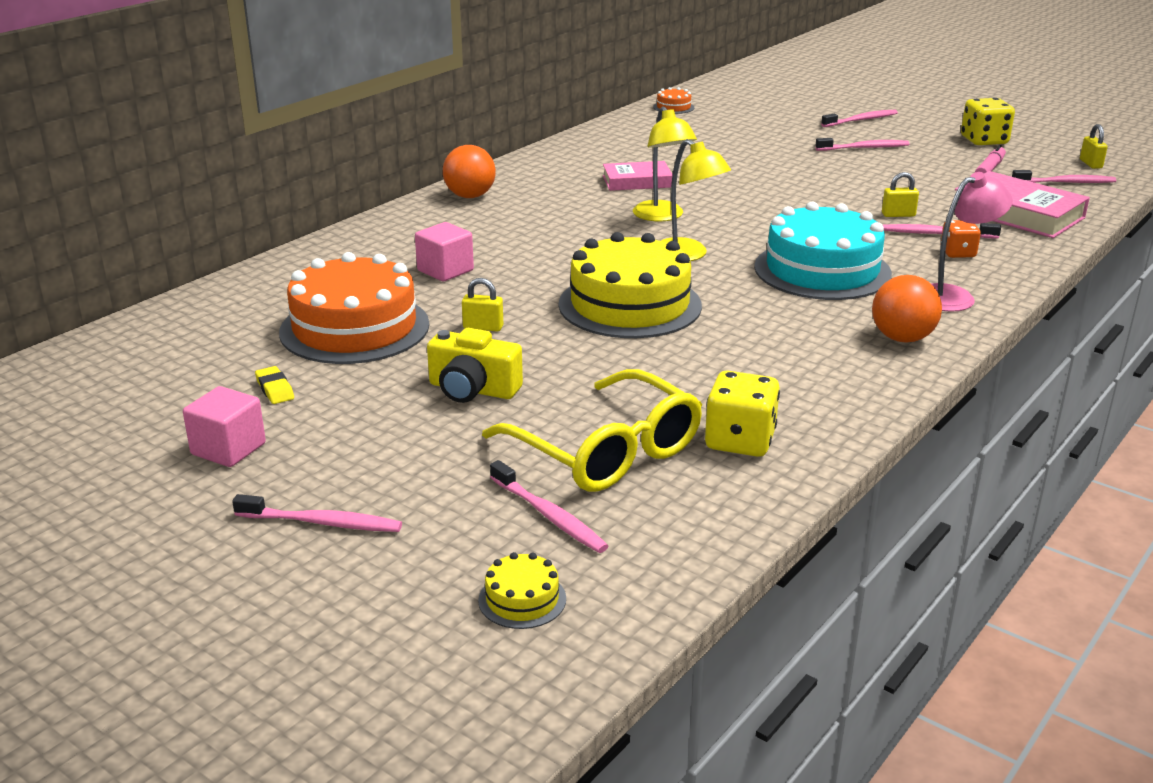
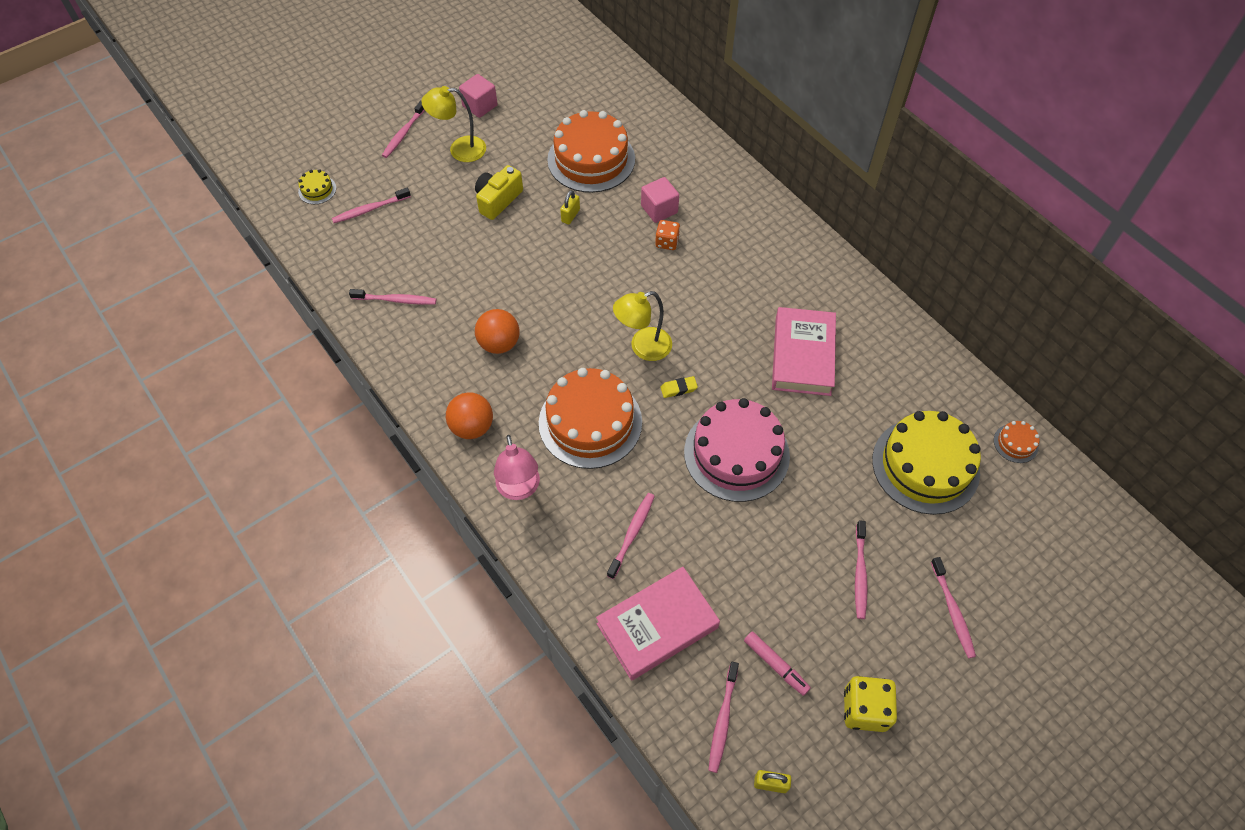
camera: 105 degrees right, 30 degrees up
yellow eraser [255,366,294,404] -> yellow eraser moved to [660,376,698,398]
orange ball [443,145,496,198] -> orange ball moved to [475,309,520,354]
yellow glasses [482,369,702,492] -> none
yellow cake [559,232,702,338] -> yellow cake moved to [872,411,981,515]
pink book [603,161,673,191] -> pink book [772,307,836,396], size x1.60
yellow lamp [633,106,697,221] -> yellow lamp moved to [421,86,486,162]
yellow dice [705,370,780,457] -> pink toothbrush [349,289,436,305]
turquoise cake [754,202,892,300] -> orange cake [539,368,642,469]
yellow padlock [882,172,919,217] -> none
orange dice [941,220,981,258] -> orange dice moved to [655,220,680,250]
none -> pink cake [684,398,790,502]

